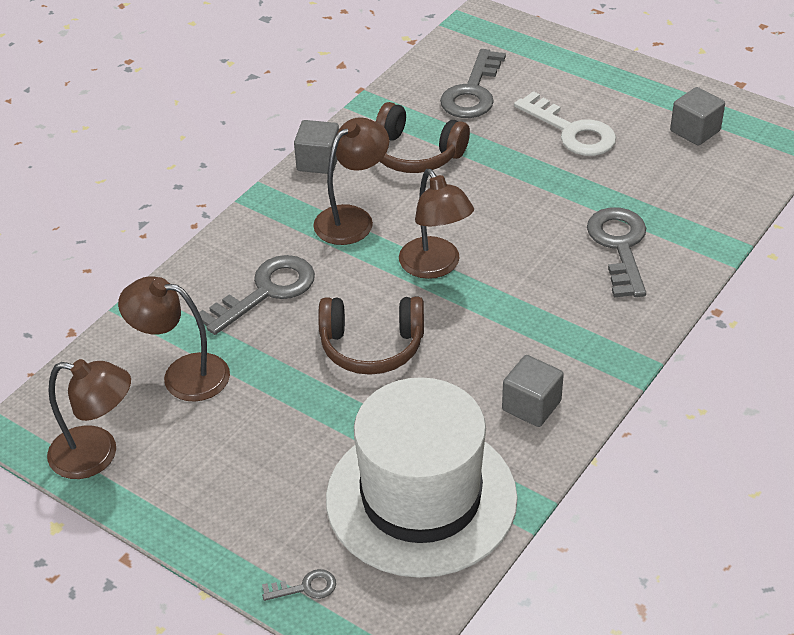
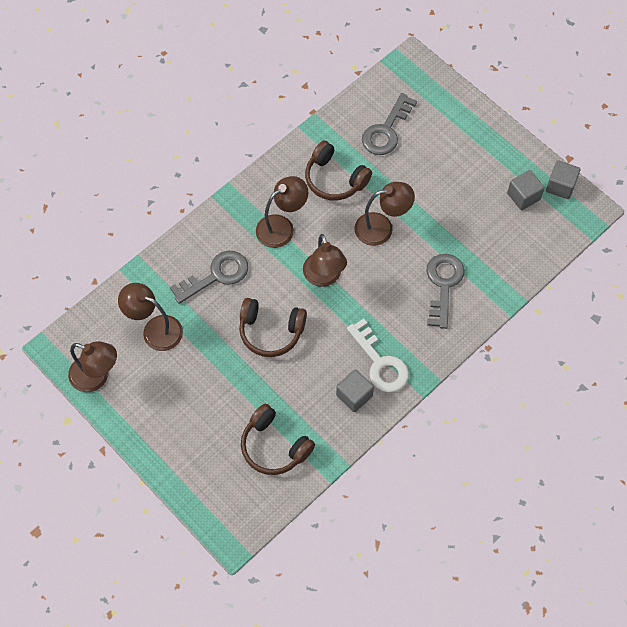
camera: 10 degrees right, 20 degrees up
grey key [262,569,336,601] -> none
grey cube [294,120,339,174] -> grey cube moved to [546,161,580,199]
white hat [326,377,518,578] -> brown headphones [241,404,315,475]
white key [514,91,616,156] -> white key moved to [347,318,409,393]
none -> brown lamp [354,182,415,246]

